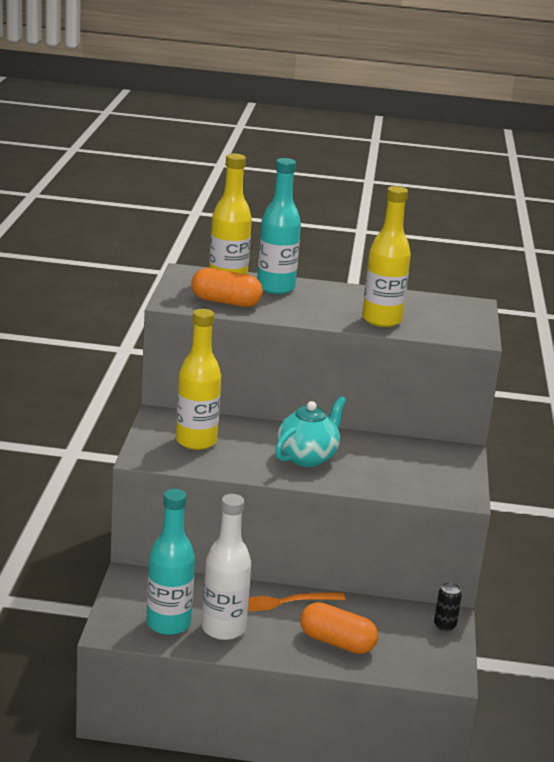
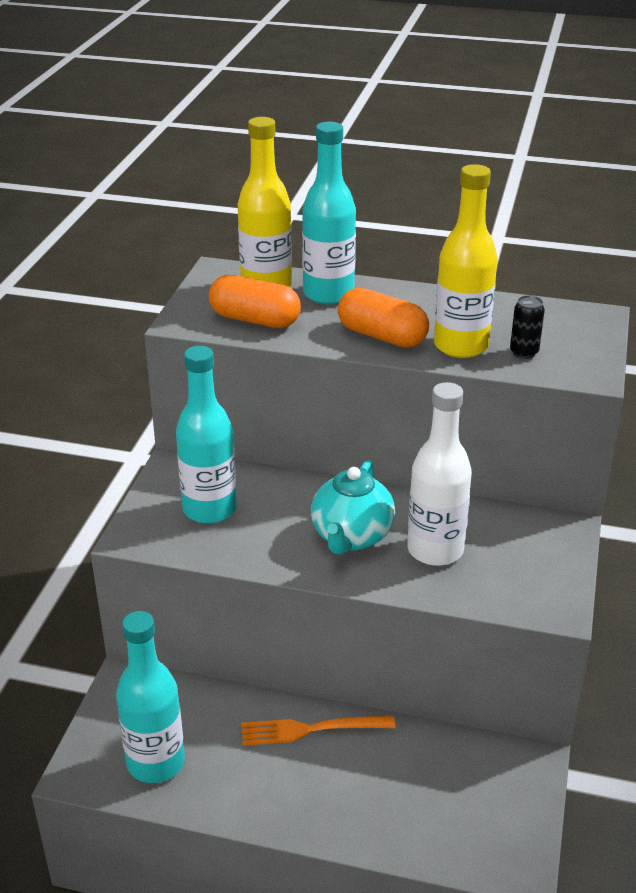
camera: 10 degrees right, 10 degrees up
yellow bottle [176,309,221,450] -> turquoise bottle [176,346,237,524]
white bottle [202,494,251,640] -> white bottle moved to [407,382,472,566]
turquoise teapot [275,396,346,467] -> turquoise teapot turned 150 degrees clockwise [311,460,395,555]
orange capsule [300,602,378,654] -> orange capsule moved to [338,288,429,347]
black can [434,582,462,631] -> black can moved to [510,295,545,359]

